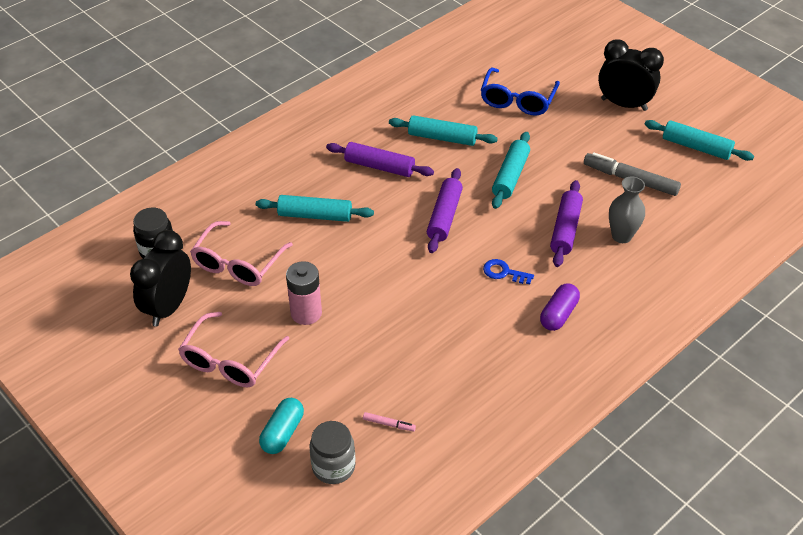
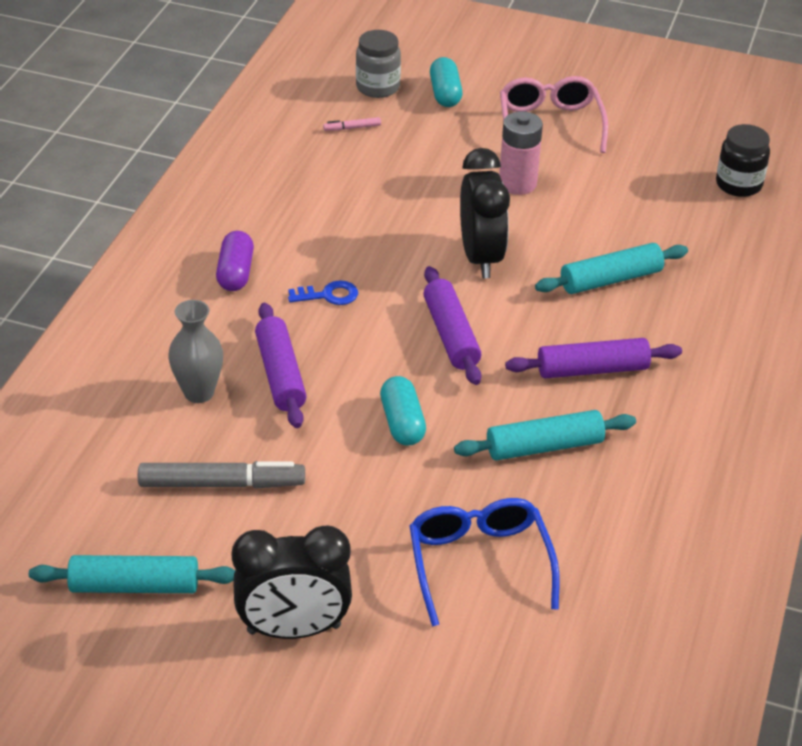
camera: 150 degrees right, 5 degrees down
black clock [130,230,191,326] -> black clock moved to [460,148,510,278]
pink glasses [190,221,293,286] -> none
turquoise rolling pin [492,132,530,209] -> turquoise capsule [380,376,426,445]

